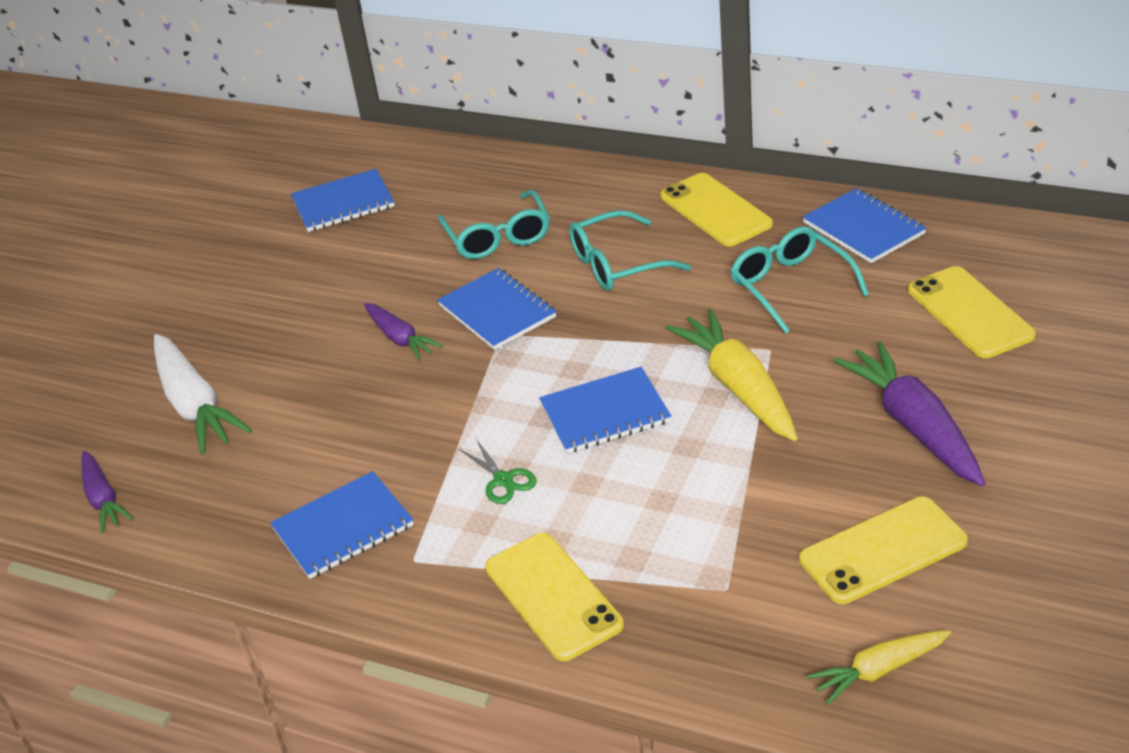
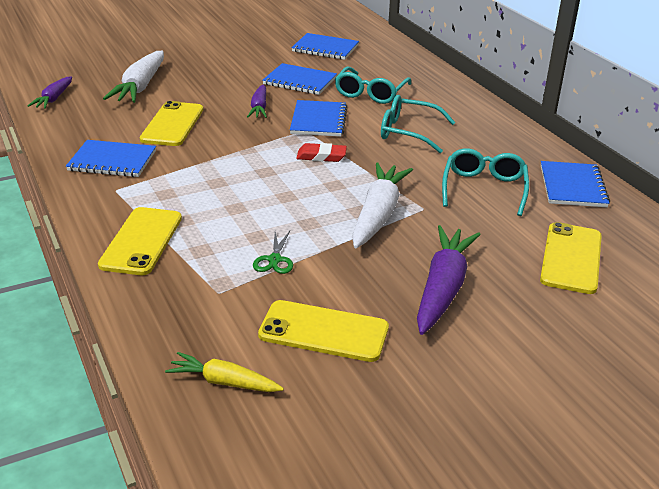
camera: 35 degrees right, 5 degrees down
green scissors [459,439,537,504] -> green scissors moved to [253,231,293,274]
blue notebook [539,367,671,454] -> blue notebook moved to [262,63,337,95]
yellow phone [661,173,773,246] -> yellow phone moved to [140,101,203,146]
yellow carrot [665,308,797,441] -> white carrot [352,163,413,248]
none -> red eraser [296,143,347,162]

